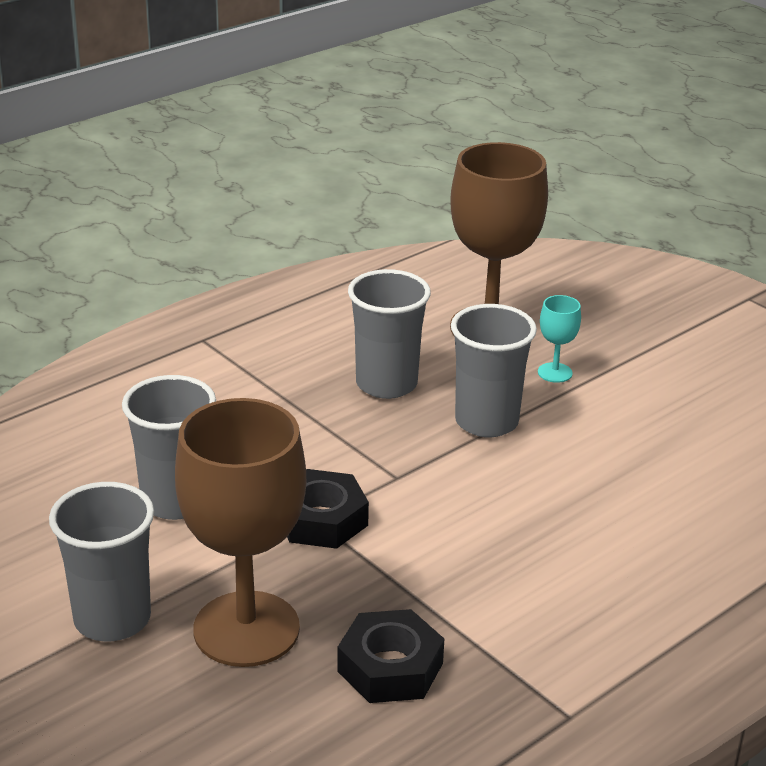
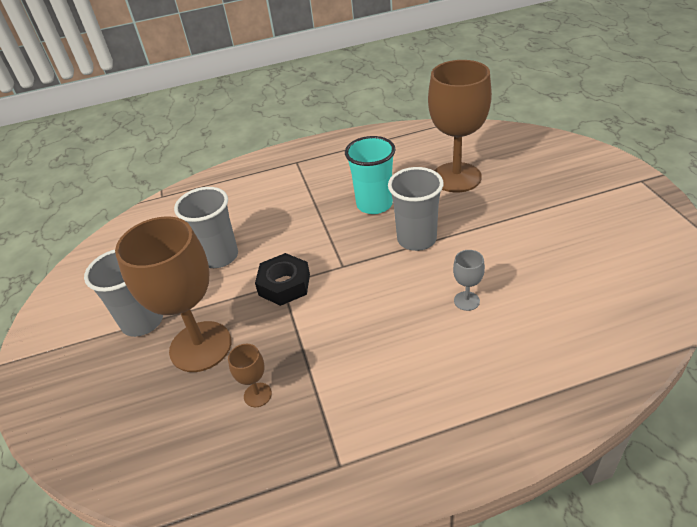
camera: 30 degrees right, 10 degrees up
black nut [337,609,444,703] -> brown goblet [228,344,272,407]
grey cup [348,269,431,399] -> turquoise cup [345,136,396,214]
turquoise goblet [538,295,581,383] -> none
none -> grey goblet [453,250,485,311]

